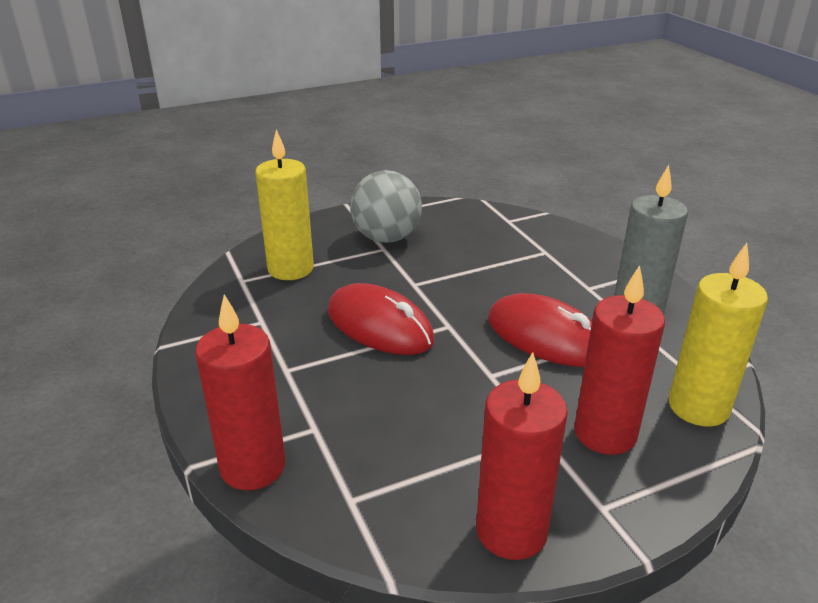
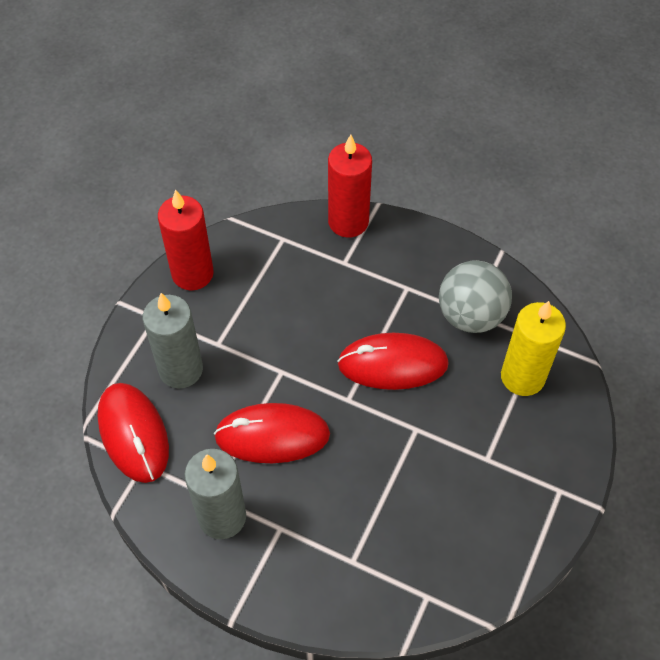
camera: 140 degrees right, 25 degrees up
grey ball [350,170,422,243] -> grey ball moved to [439,260,512,333]
red candle [574,265,665,455] -> grey candle [143,293,203,389]
yellow candle [669,243,768,427] -> red mouse [97,383,169,483]

